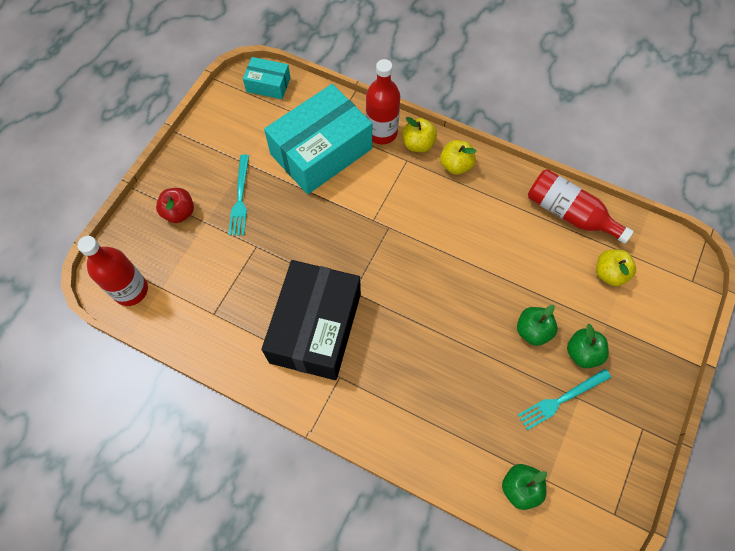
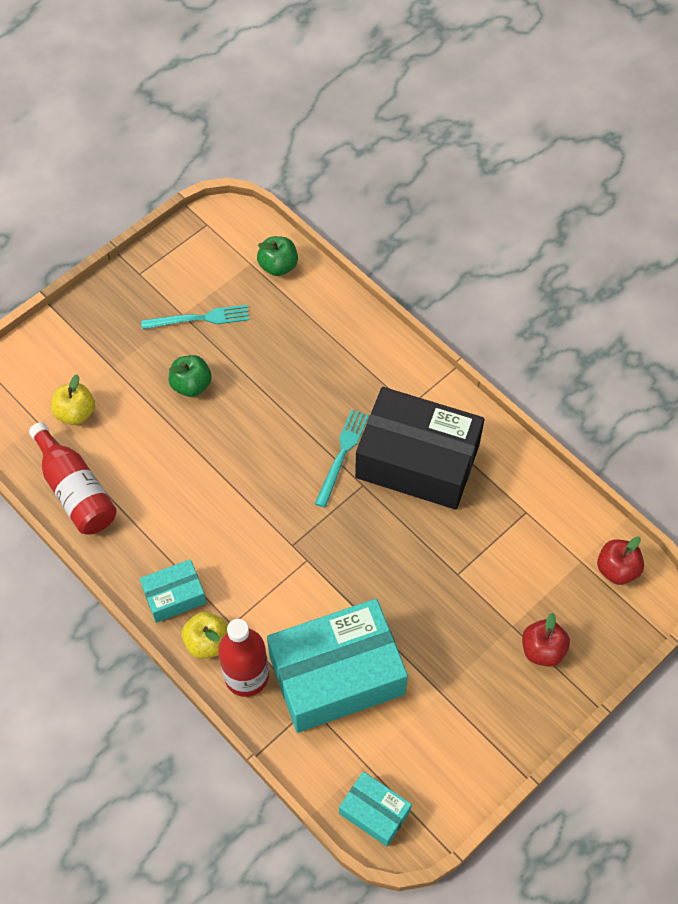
camera: 160 degrees left, 5 degrees down
red bottle [77,236,148,306] -> red apple [597,537,644,585]
turquoise fork [229,154,249,236] -> turquoise fork moved to [315,410,369,508]
black box [261,260,361,380] -> black box turned 75 degrees clockwise [355,387,485,510]
yellow apple [440,140,477,175] -> turquoise box [140,559,207,623]
green apple [567,324,609,368] -> none

